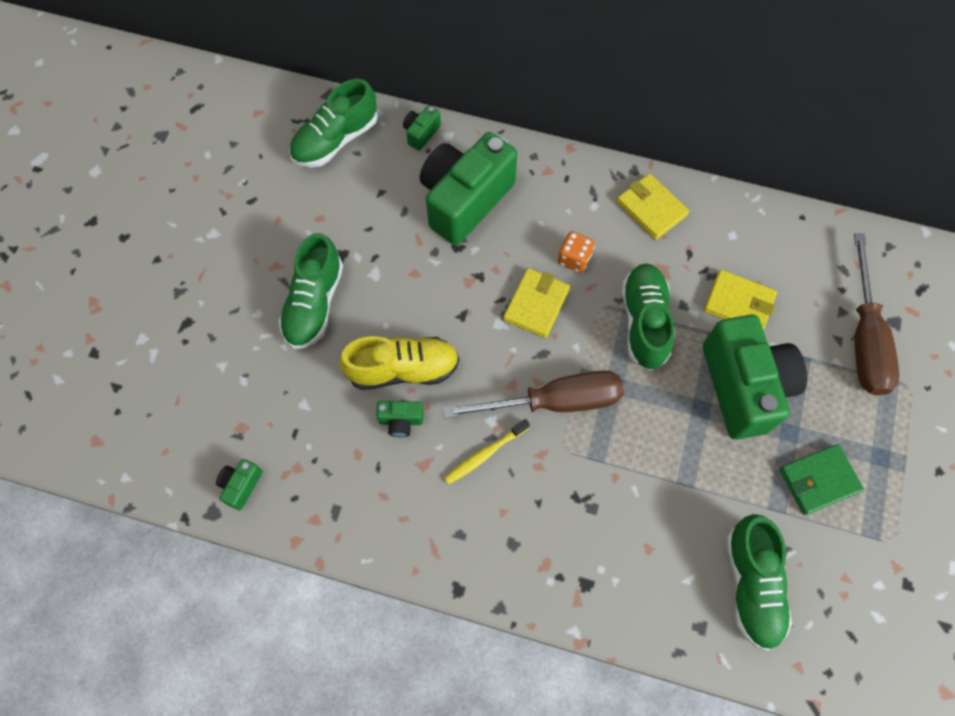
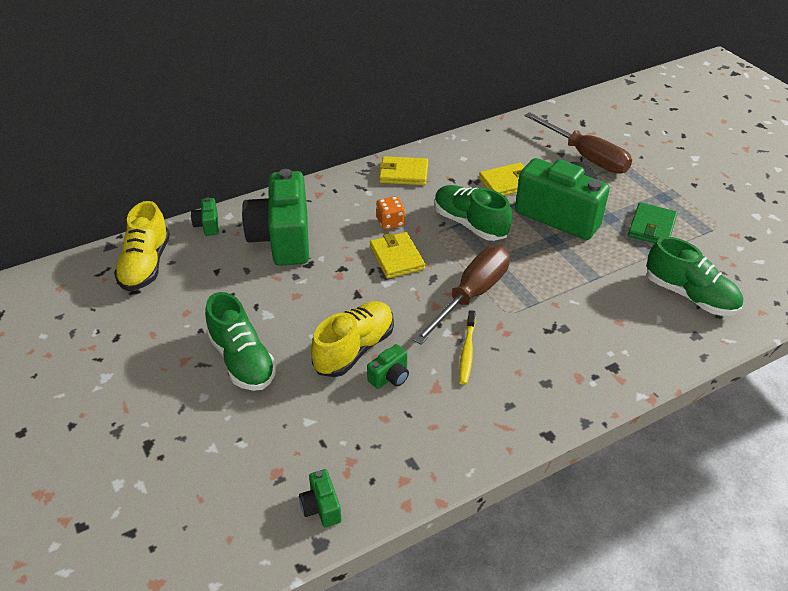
camera: 45 degrees left, 25 degrees down
green shoe [289,79,378,168] -> yellow shoe [114,201,170,291]

